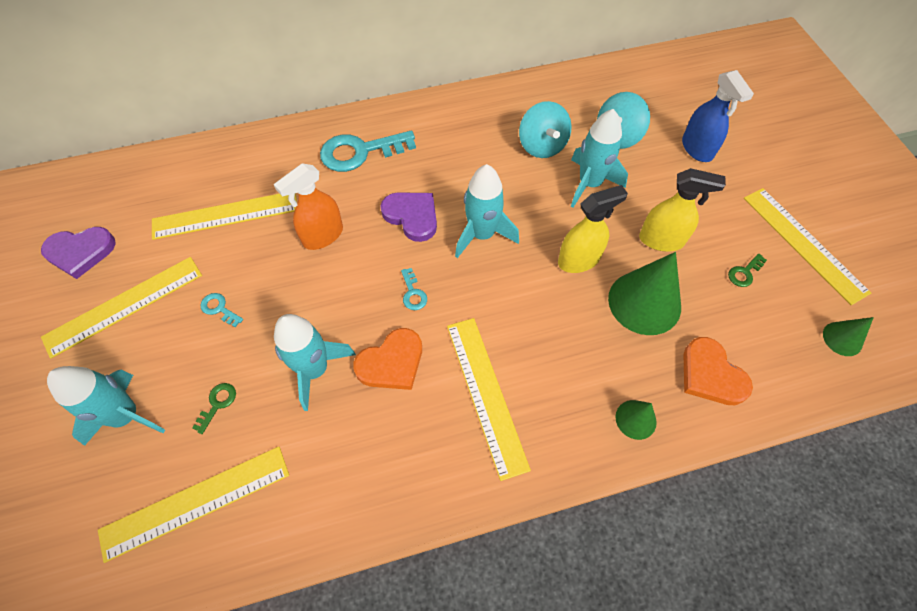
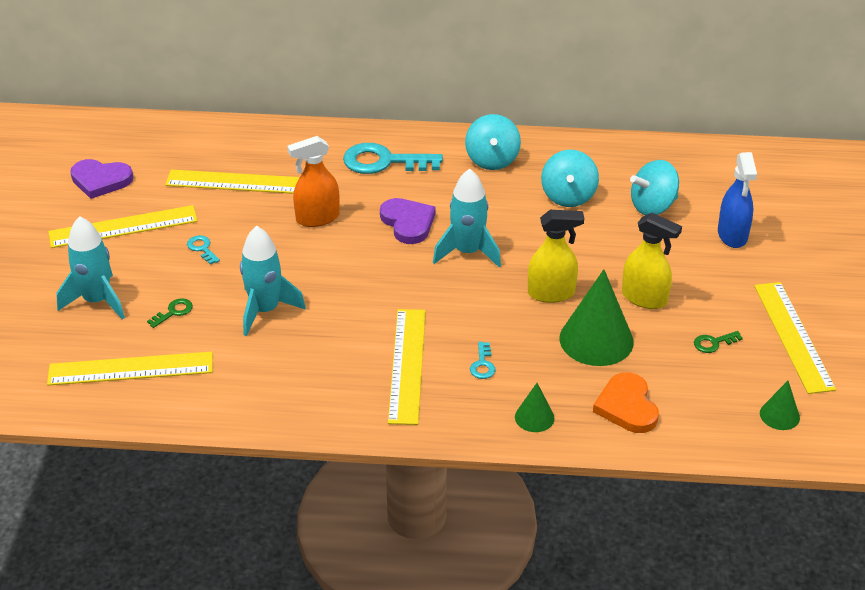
camera: 20 degrees right, 20 degrees down
orange heart [353,328,422,390] -> none
turquoise key [401,268,427,310] -> turquoise key moved to [470,342,495,379]
turquoise rocket [571,109,628,208] -> none
none -> turquoise spinning top [465,114,521,170]

